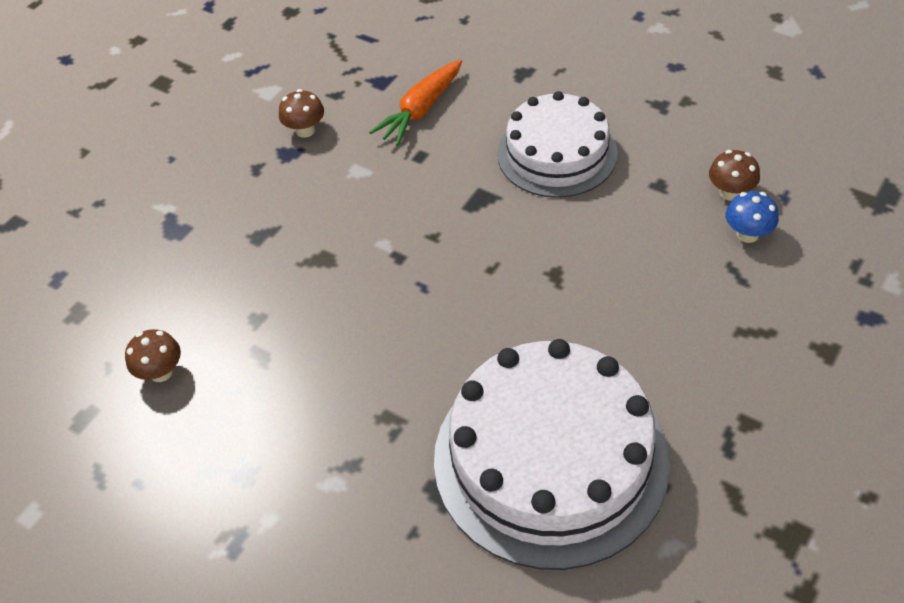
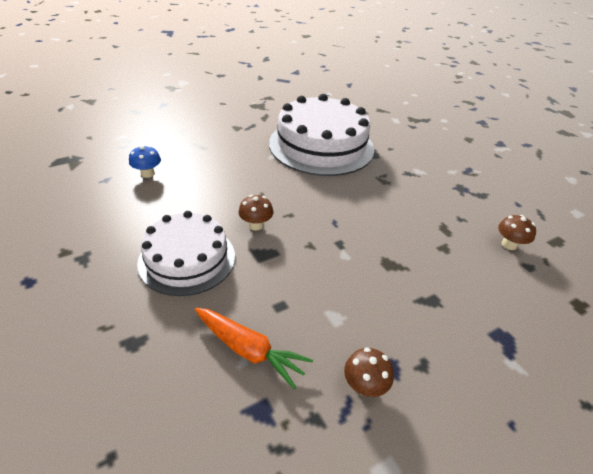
camera: 160 degrees left, 10 degrees down
orange carrot [369,59,462,146] -> orange carrot turned 60 degrees clockwise [195,308,313,389]
brown mushroom [709,150,760,201] -> brown mushroom moved to [239,195,273,230]

